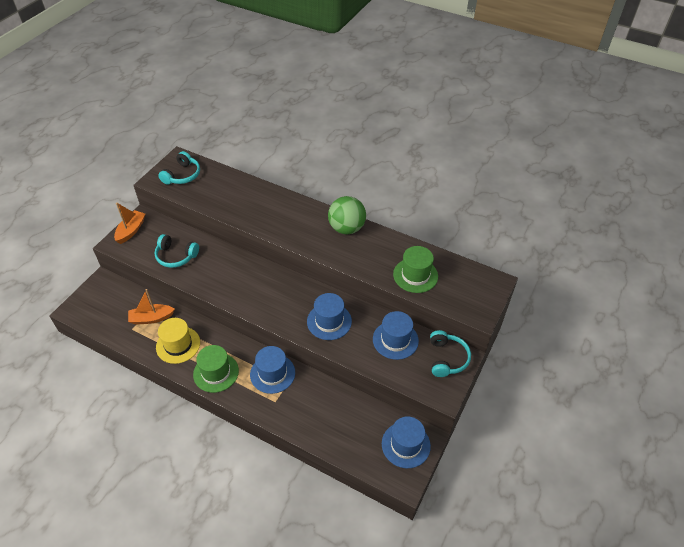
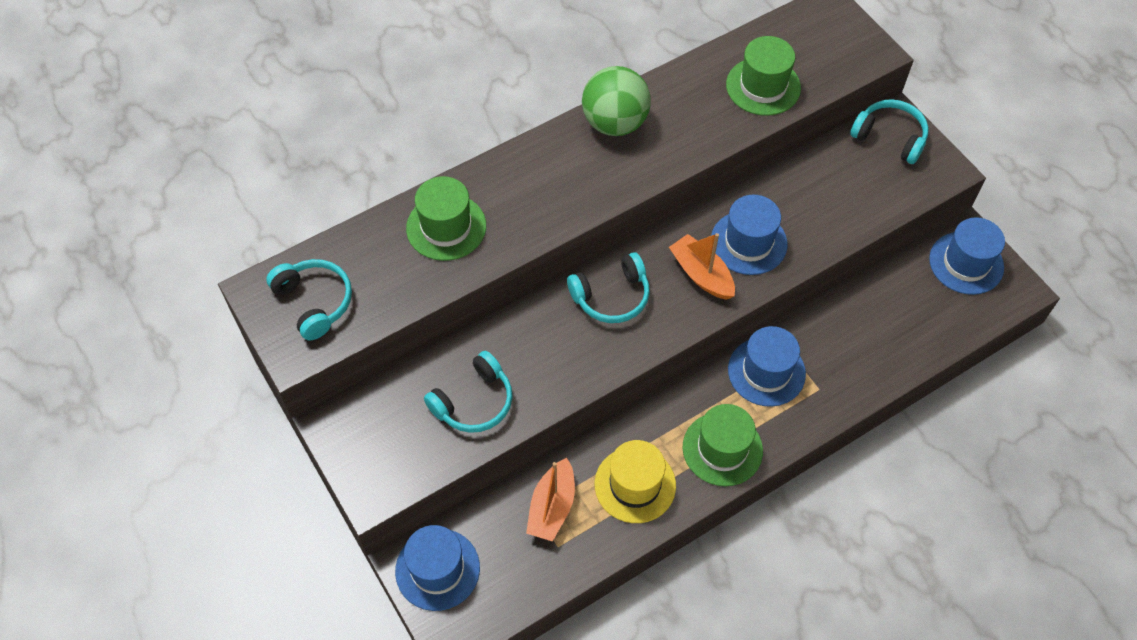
camera: 60 degrees left, 10 degrees up
orange boat [114,203,145,244] -> orange boat moved to [669,233,735,300]
blue hat [373,311,419,360] -> blue hat moved to [395,525,480,611]
none -> green hat [406,176,486,261]
none -> turquoise headphones [567,252,650,323]

